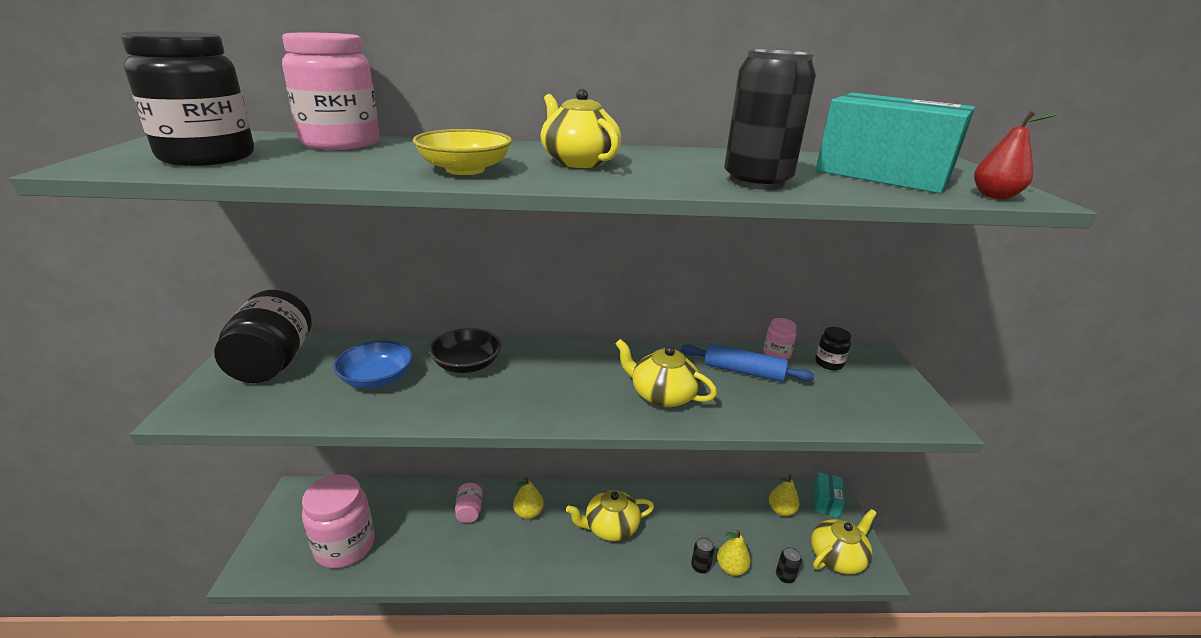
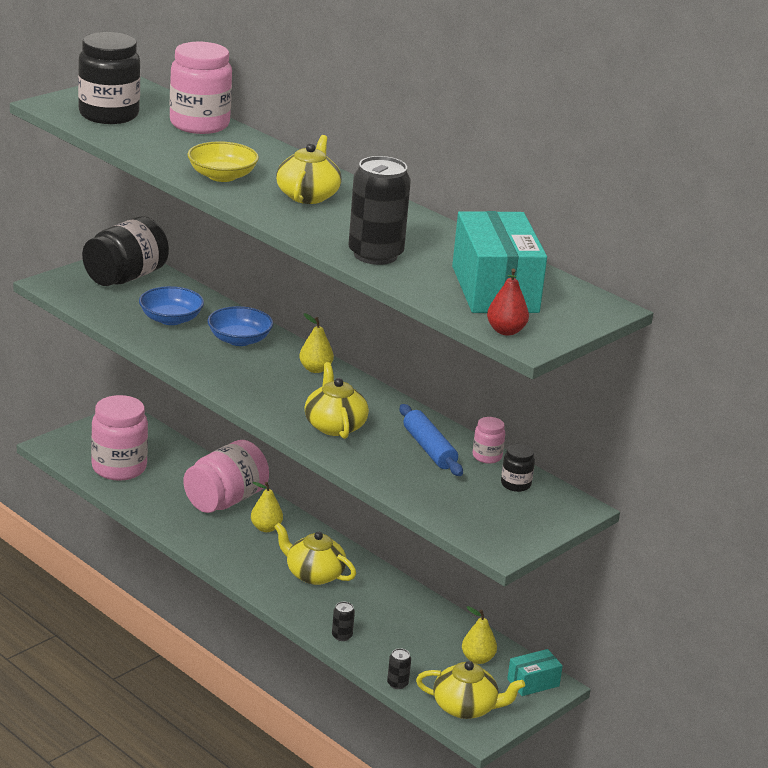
camera: 45 degrees right, 0 degrees up
black bowl [429,328,501,373] -> blue bowl [208,306,273,346]
pink jar [455,483,483,523] -> pink jar [183,440,269,513], size x2.13
yellow pear [717,530,751,576] -> yellow pear moved to [299,313,334,373]

